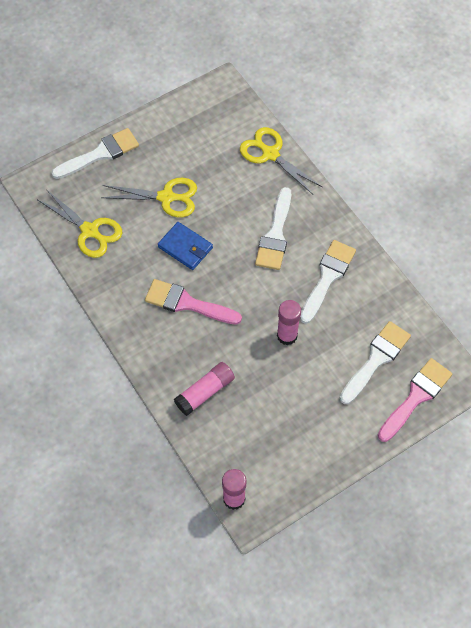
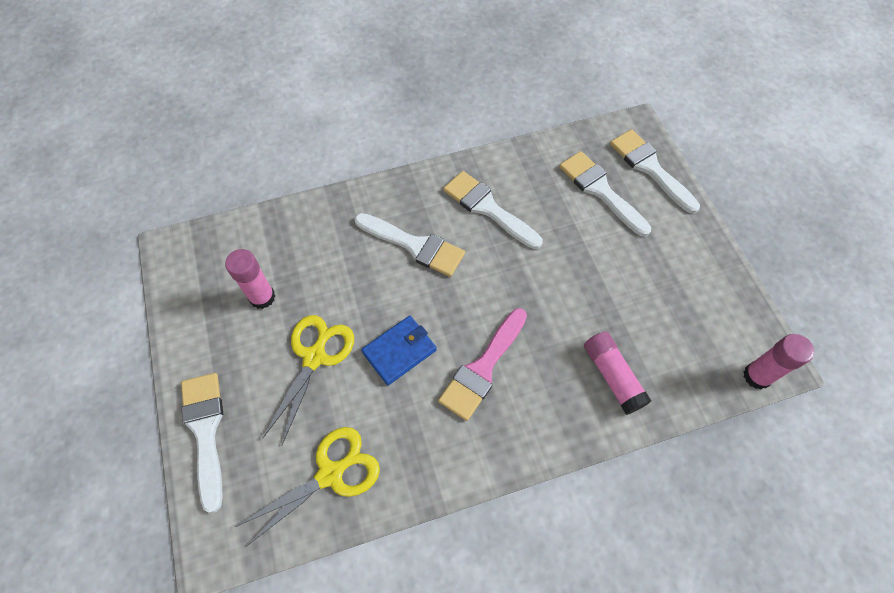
camera: 75 degrees left, 0 degrees up
yellow scissors [240,127,322,195] -> none
pink glue stick [277,300,301,345] -> pink glue stick moved to [225,249,275,309]
pink brush [378,358,452,442] -> white brush [610,129,700,214]

